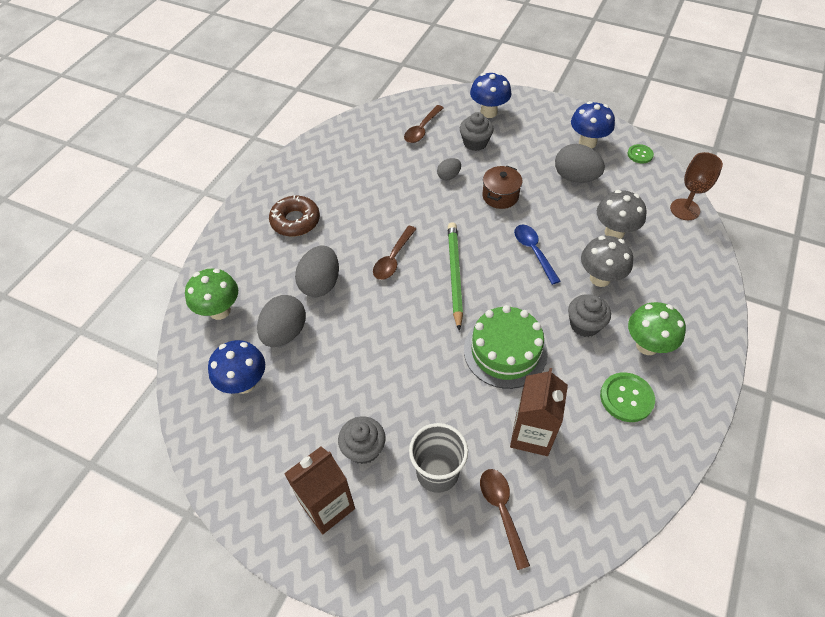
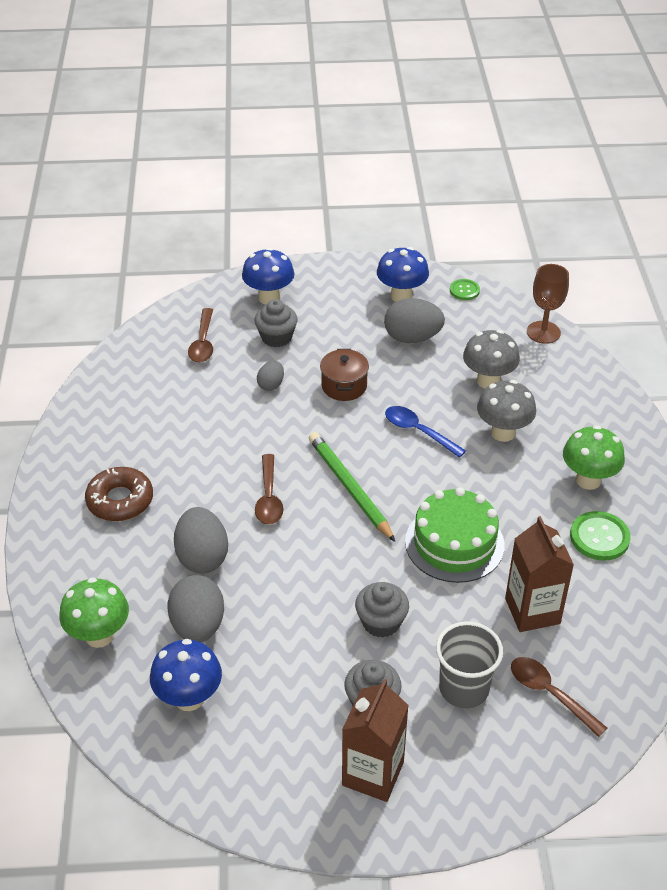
camera: 30 degrees left, 10 degrees down
grey cupcake [568,294,611,337] -> grey cupcake moved to [355,582,409,637]

